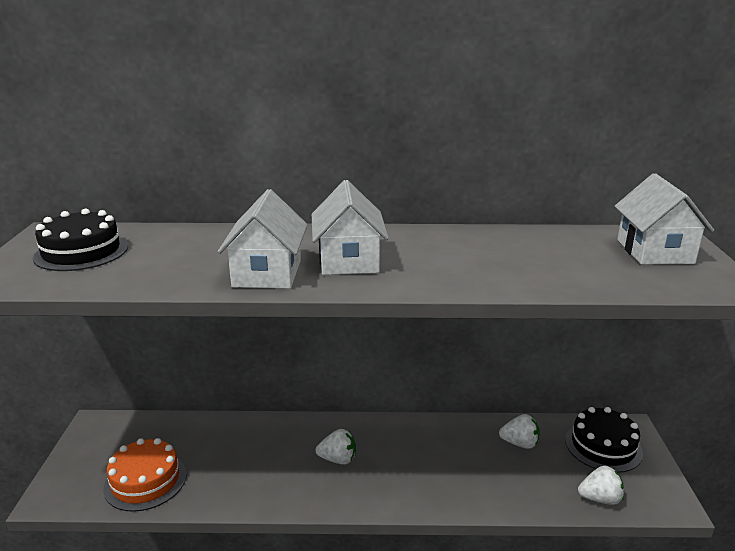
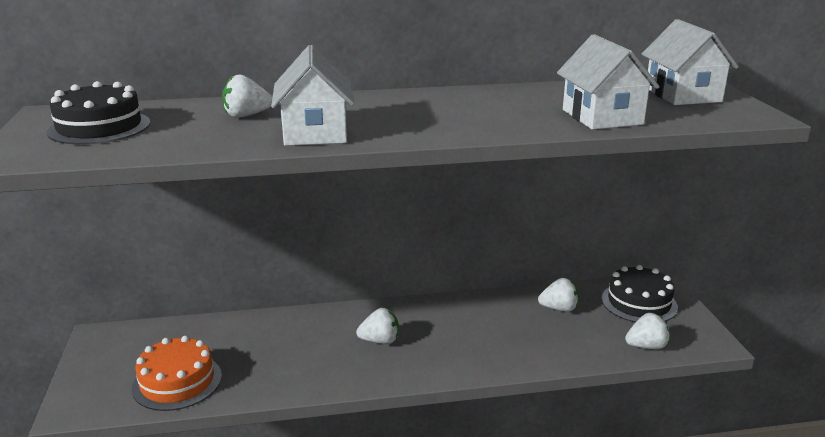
camera: 10 degrees left, 0 degrees up
white house [312,180,389,275] -> white house moved to [557,34,660,130]
none -> white strawberry [222,75,272,118]

